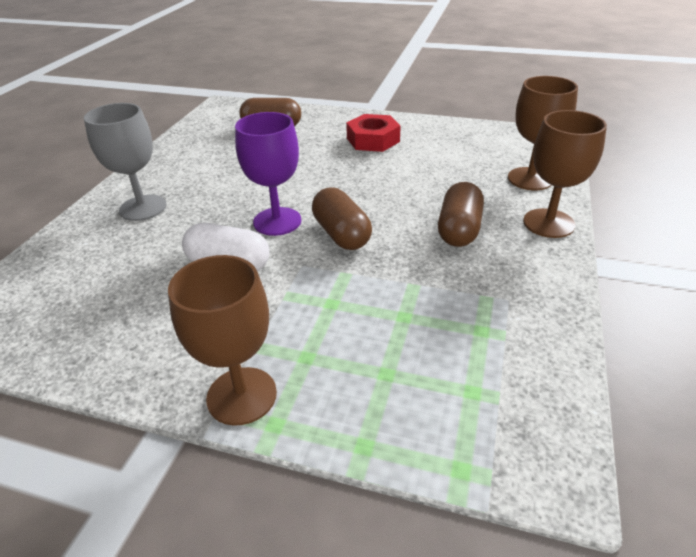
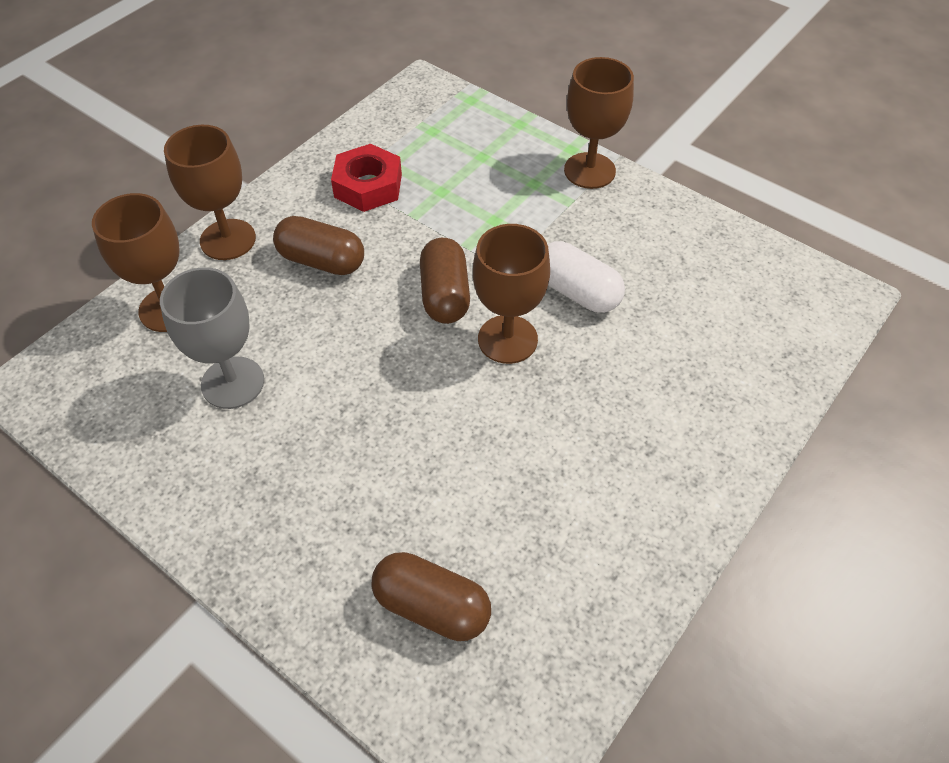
camera: 160 degrees left, 15 degrees up
grey goblet [84,103,167,221] -> grey goblet moved to [160,267,264,409]
purple goblet [235,112,301,236] -> brown goblet [473,224,550,364]
red nut [346,114,401,152] -> red nut moved to [331,144,402,212]
brown capsule [438,182,484,247] -> brown capsule turned 75 degrees clockwise [273,216,364,275]

